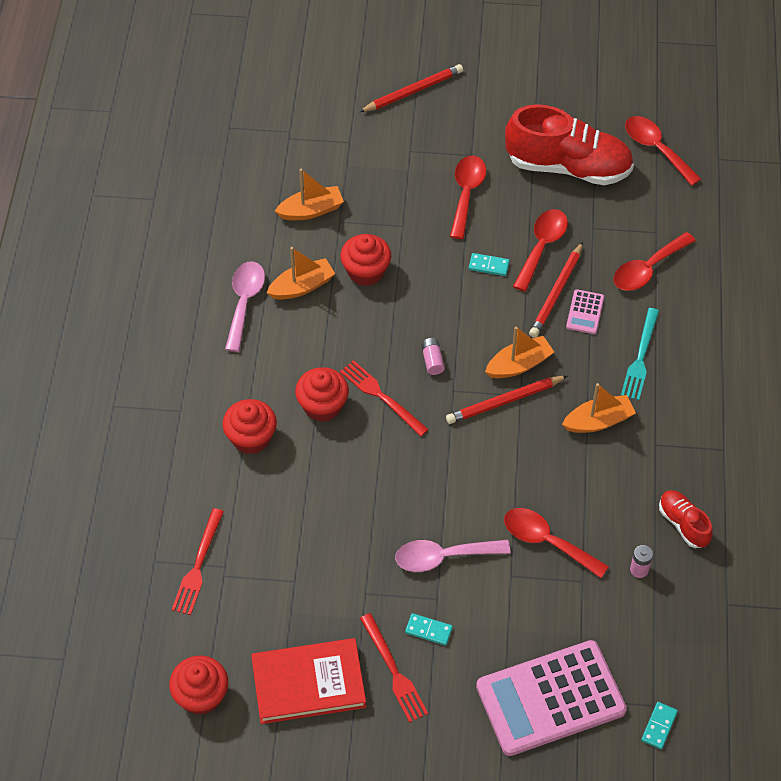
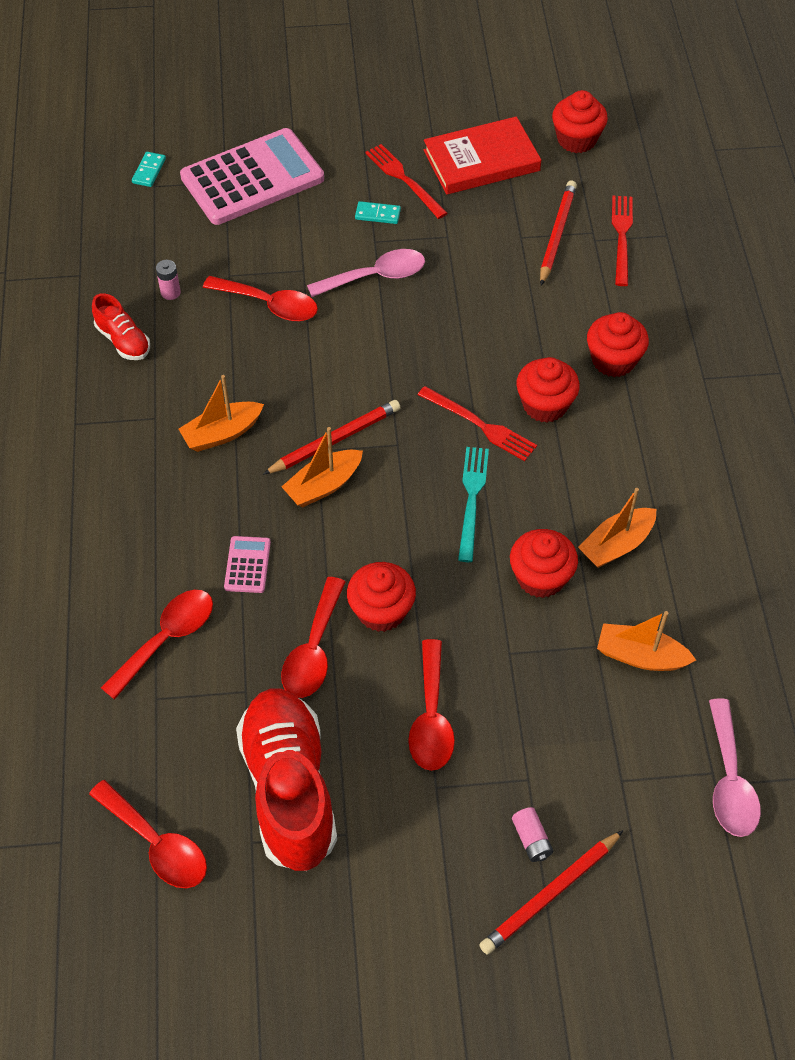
camera: 170 degrees right, 0 degrees up
pink spoon [225,261,265,352] -> pink spoon moved to [709,699,761,837]
orange boat [275,169,344,220] -> orange boat turned 45 degrees clockwise [597,611,696,671]
pink battery [421,338,445,375] -> pink battery moved to [512,807,553,862]
turquoise domino [469,253,510,276] -> red cupcake [347,562,416,632]
red shoe [505,104,634,185] -> red shoe turned 75 degrees clockwise [236,689,337,871]
red pencil [529,242,583,338] -> red pencil moved to [540,181,577,286]
turquoise fork [621,308,659,400] -> turquoise fork moved to [458,447,489,562]

